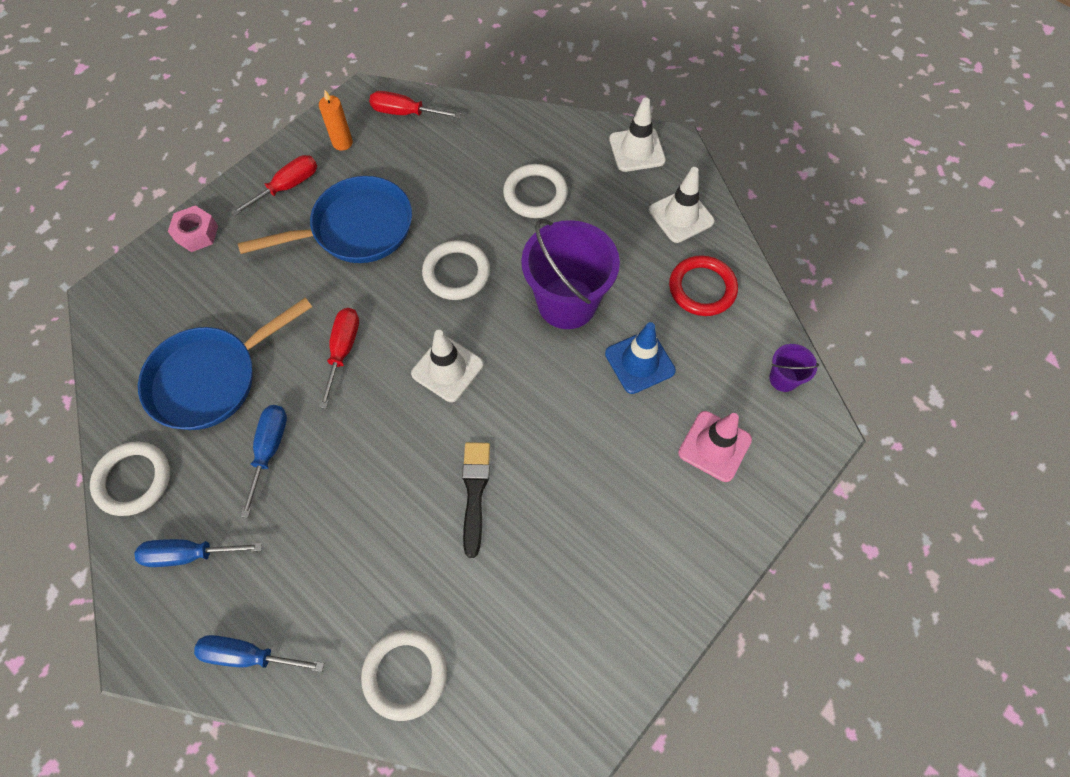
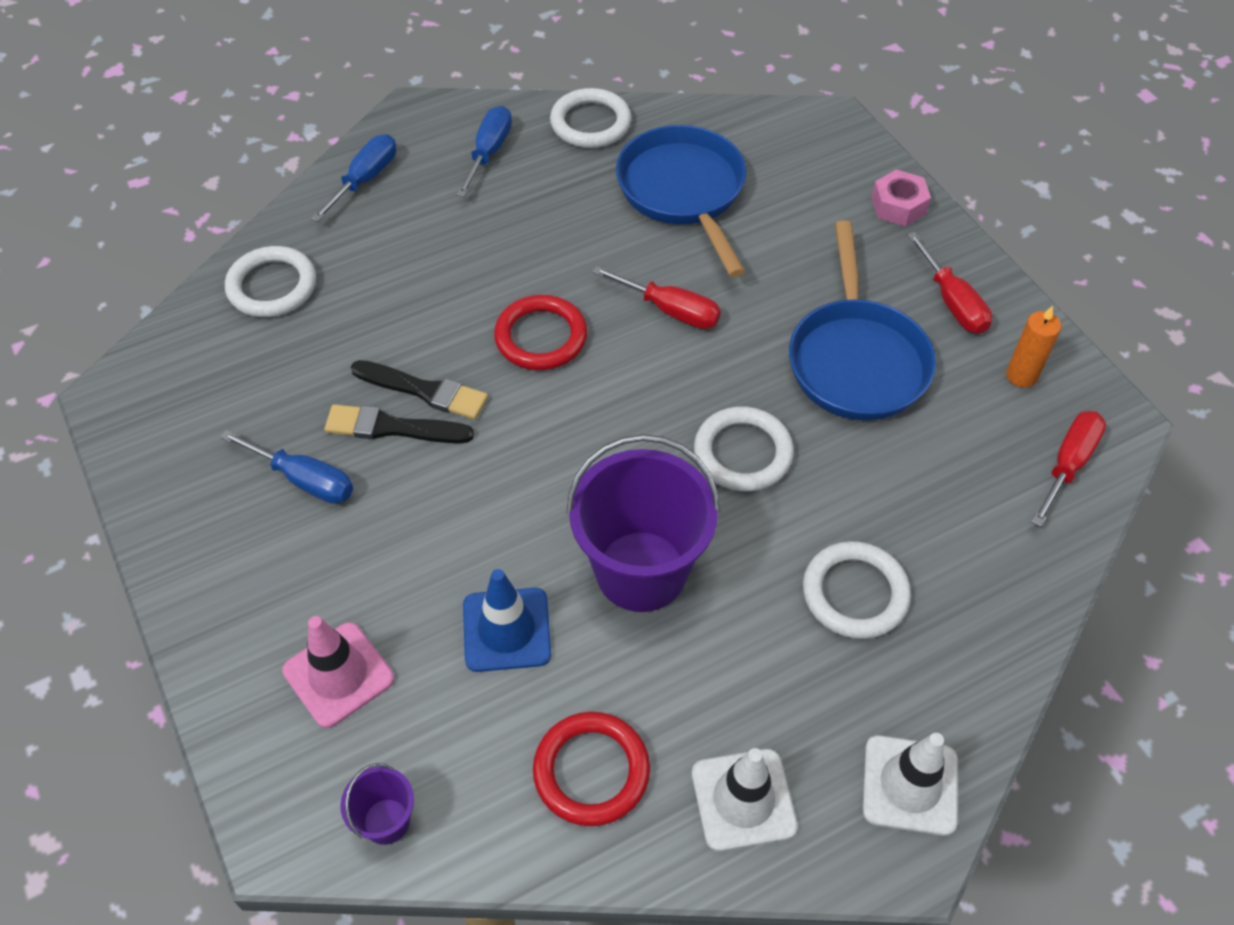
camera: 110 degrees right, 10 degrees down
blue screwdriver [240,405,287,518] -> blue screwdriver moved to [220,430,353,504]
white traffic cone [411,330,484,402] -> none
none -> black brush [324,404,474,443]
none -> red ring [494,295,588,370]

